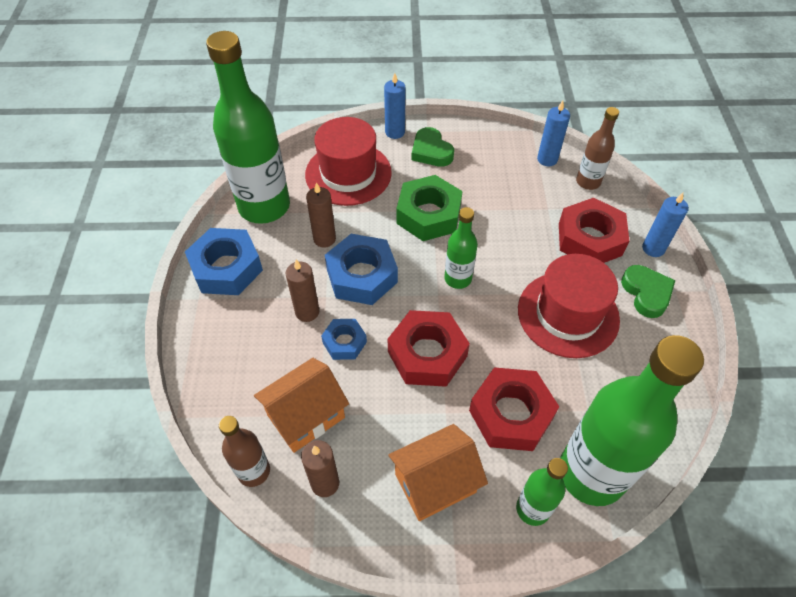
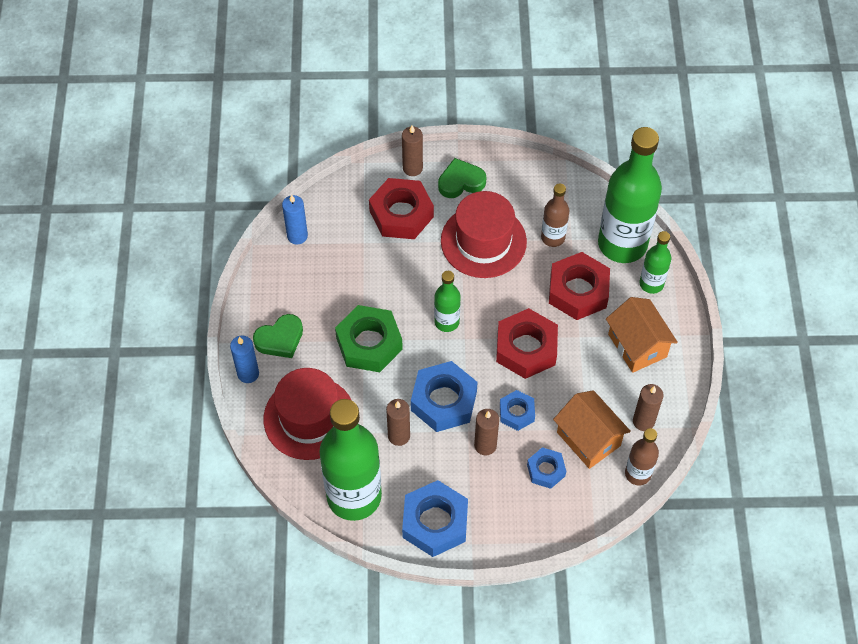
camera: 90 degrees left, 5 degrees up
brown bottle [576,107,619,190] -> brown bottle moved to [541,183,569,247]
blue candle [642,193,689,257] -> brown candle [402,125,423,176]
none -> blue nut [527,447,566,489]

